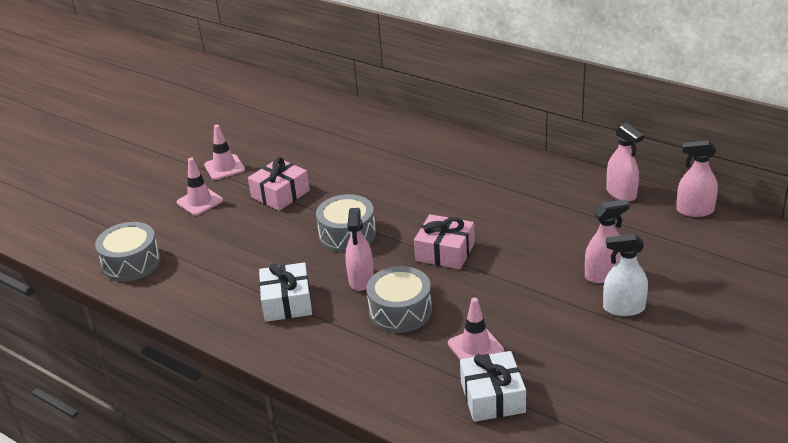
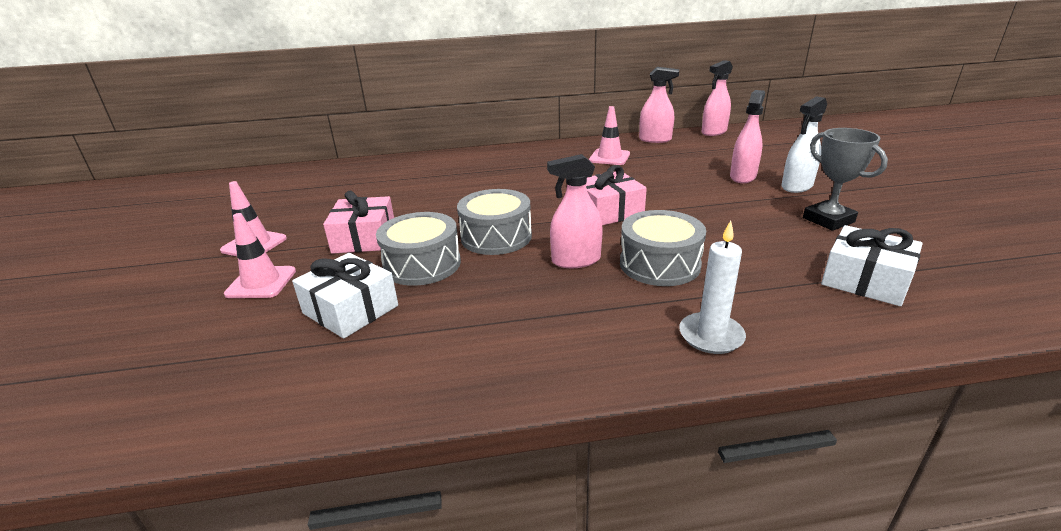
camera: 45 degrees left, 5 degrees down
grey drum [95,222,161,282] -> grey drum moved to [376,212,461,286]
white gift [259,262,312,322] -> white gift moved to [292,253,398,339]
pink spray bottle [346,208,374,291] -> pink spray bottle turned 120 degrees clockwise [547,154,603,268]
pink traffic cone [448,298,504,359] -> pink traffic cone moved to [589,106,630,165]
none -> white candle [679,220,746,354]
none -> grey trophy [803,128,888,231]

